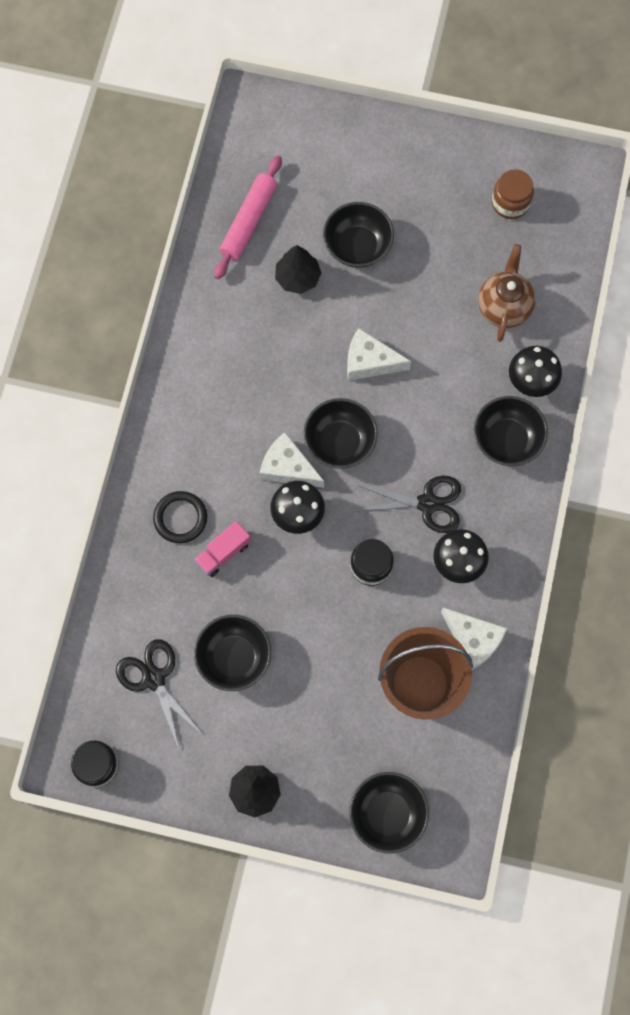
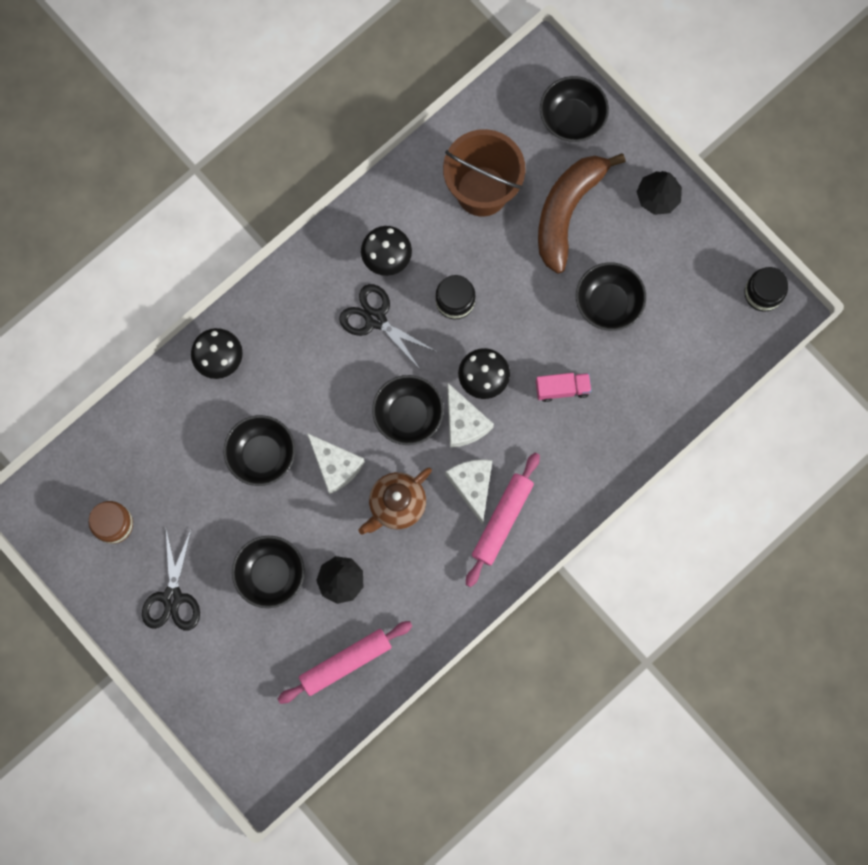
camera: 145 degrees left, 5 degrees up
black scissors [116,639,203,749] -> black scissors moved to [142,528,200,630]
black ring [153,491,207,543] -> none
white cheese [441,607,507,670] -> white cheese moved to [445,459,492,525]
black bowl [474,396,548,466] -> black bowl moved to [224,415,295,486]
brown teapot [478,244,536,342] -> brown teapot moved to [358,468,432,535]
none -> pink rolling pin [466,453,540,587]
none -> brown banana [538,153,626,274]

